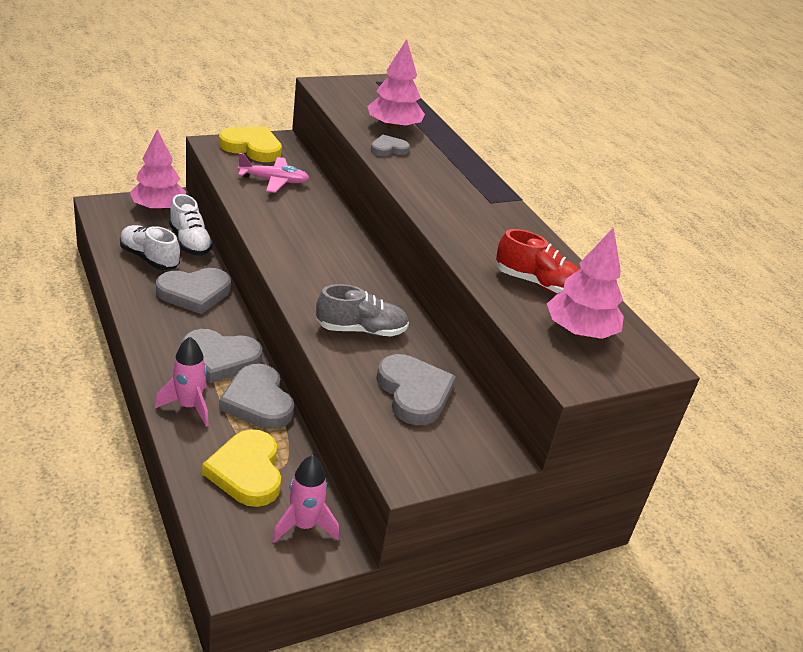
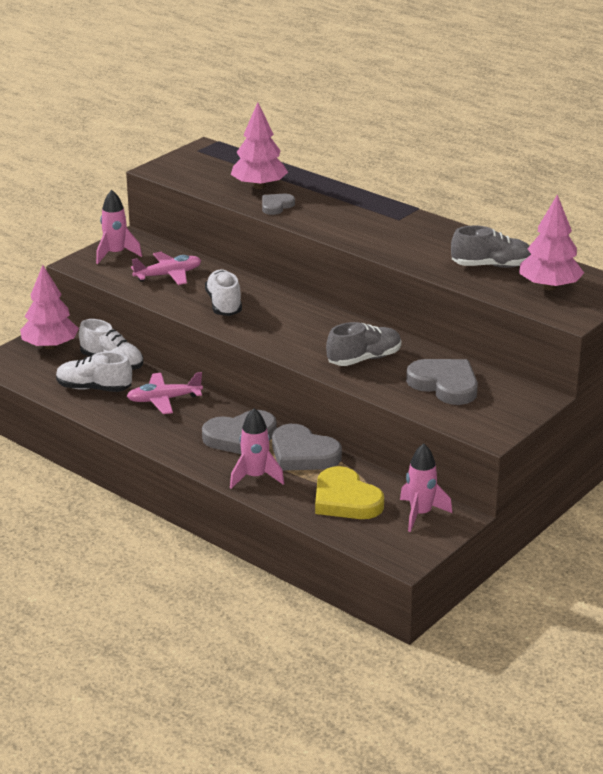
camera: 20 degrees left, 5 degrees down
grey heart [156,268,231,314] -> pink plane [127,372,203,414]
yellow heart [219,127,282,162] -> pink rocket [96,190,142,264]
red shoe [496,229,580,294] -> grey shoe [451,226,531,268]
none -> white shoe [205,270,242,316]

